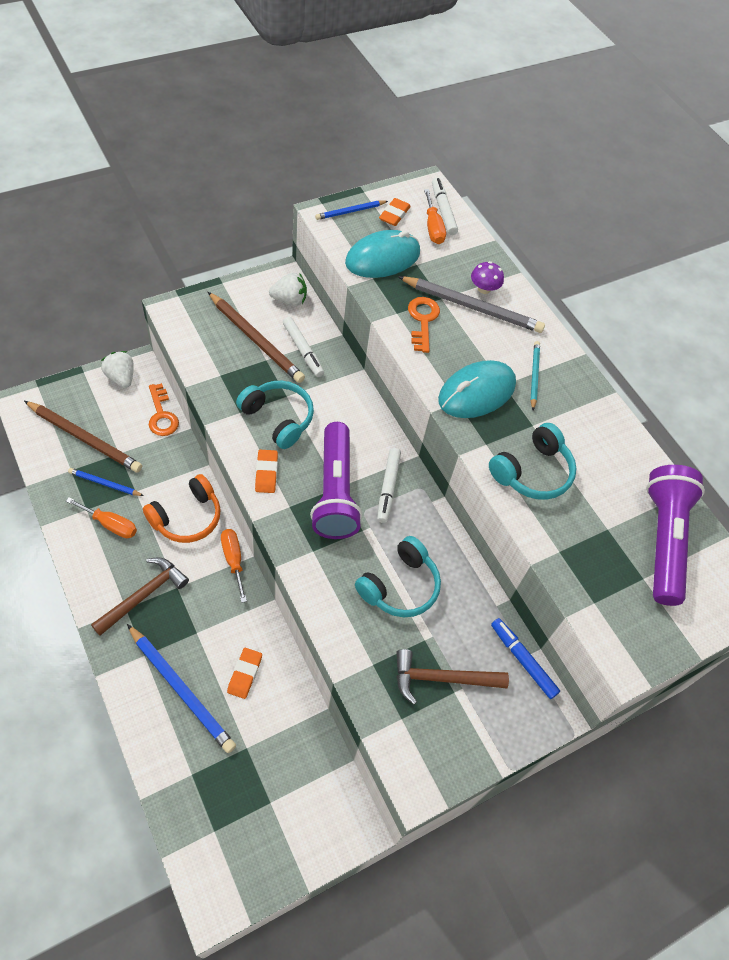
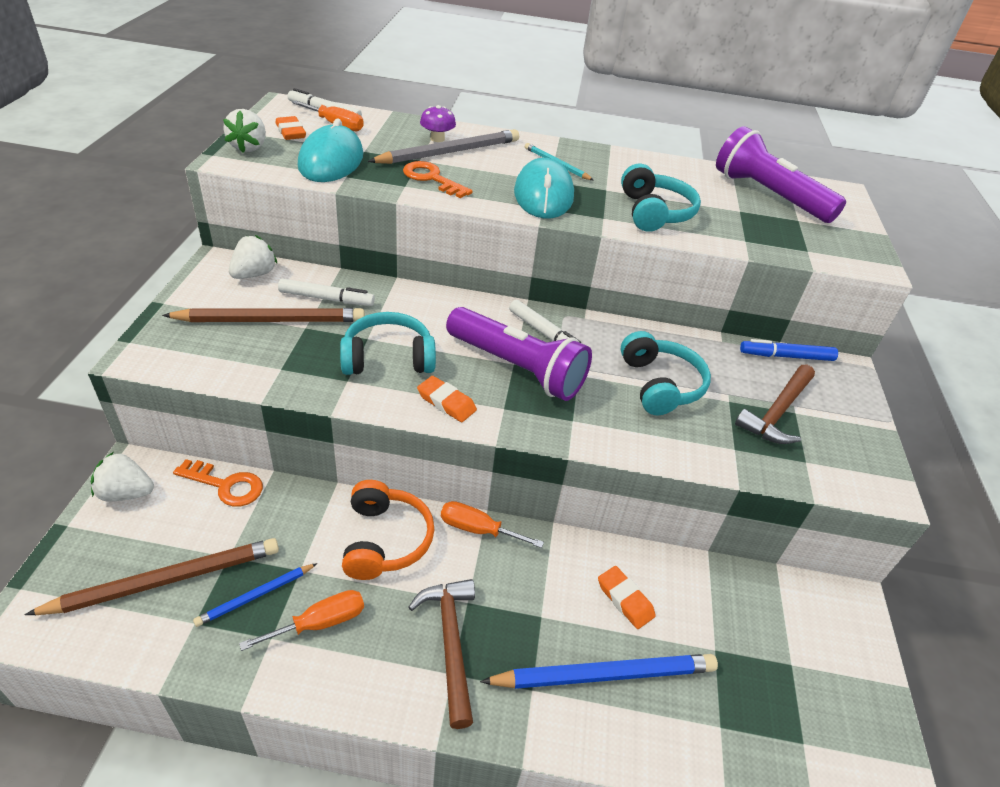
camera: 50 degrees left, 15 degrees down
blue pencil [315,201,388,220] -> white strawberry [223,109,266,153]

